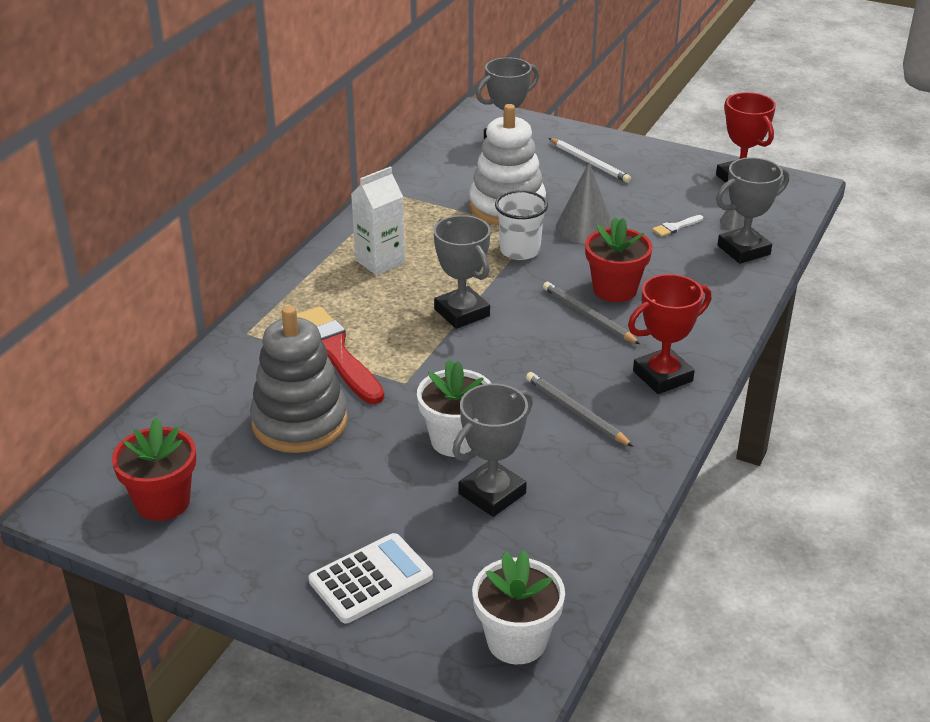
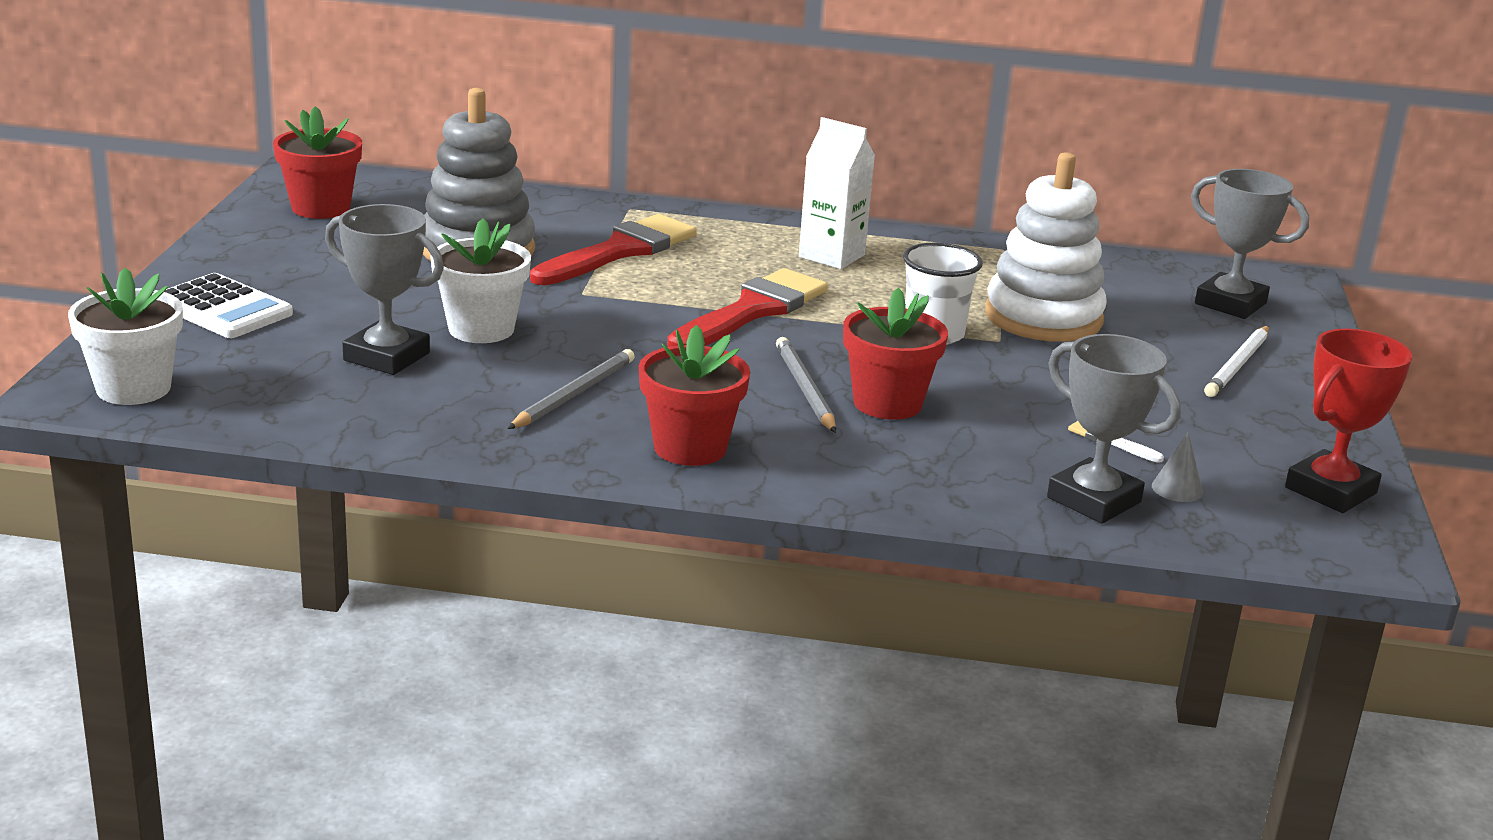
camera: 70 degrees right, 10 degrees down
grey trophy [434,215,490,329] -> red brush [667,268,828,347]
grey pencil [543,282,640,344] -> grey pencil turned 45 degrees counterclockwise [776,337,836,433]
grey cone [556,162,612,243] -> none
red trophy [628,274,711,394] -> red flower pot [639,325,750,466]

